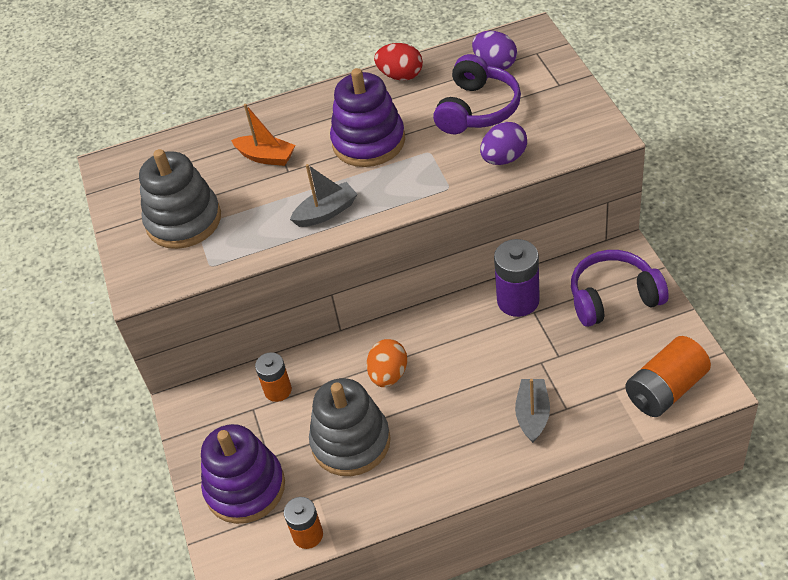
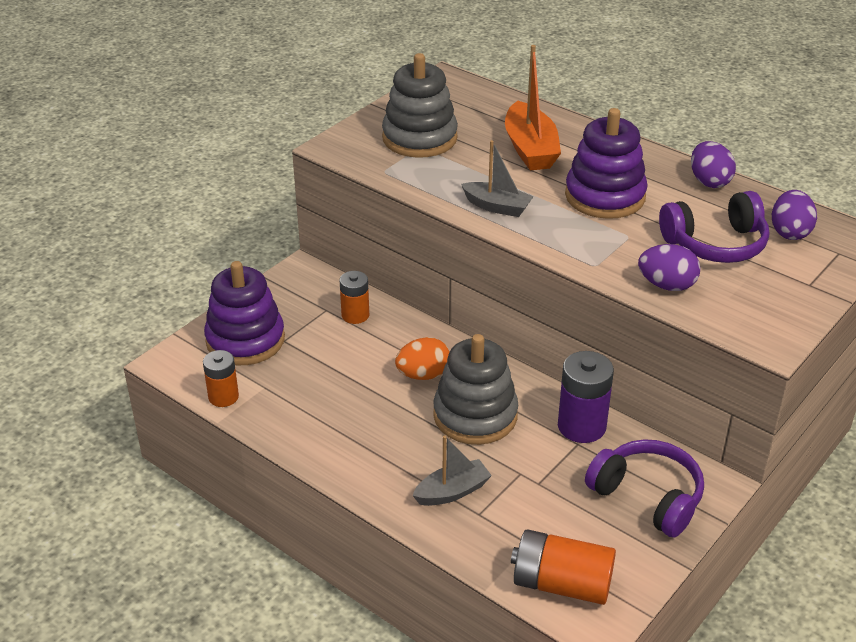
camera: 50 degrees right, 10 degrees down
orange boat [231,104,295,166] -> orange boat [505,45,561,170], size x1.55
grey stacking toy [309,378,391,476] -> grey stacking toy moved to [433,334,518,445]
red egg [374,43,423,81] -> purple egg [691,141,736,188]

